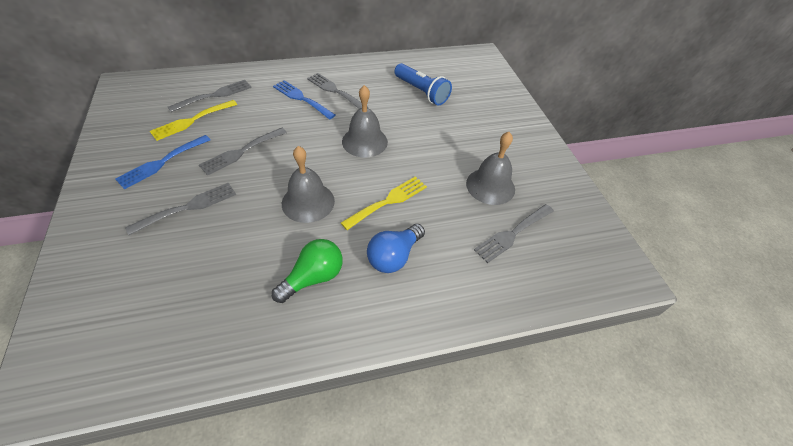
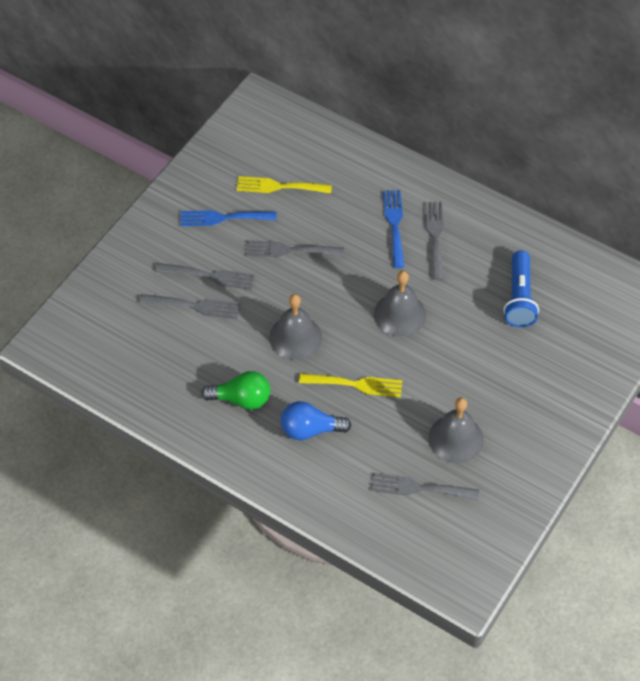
camera: 50 degrees right, 5 degrees up
grey fork [168,80,252,112] -> grey fork moved to [140,294,240,319]

